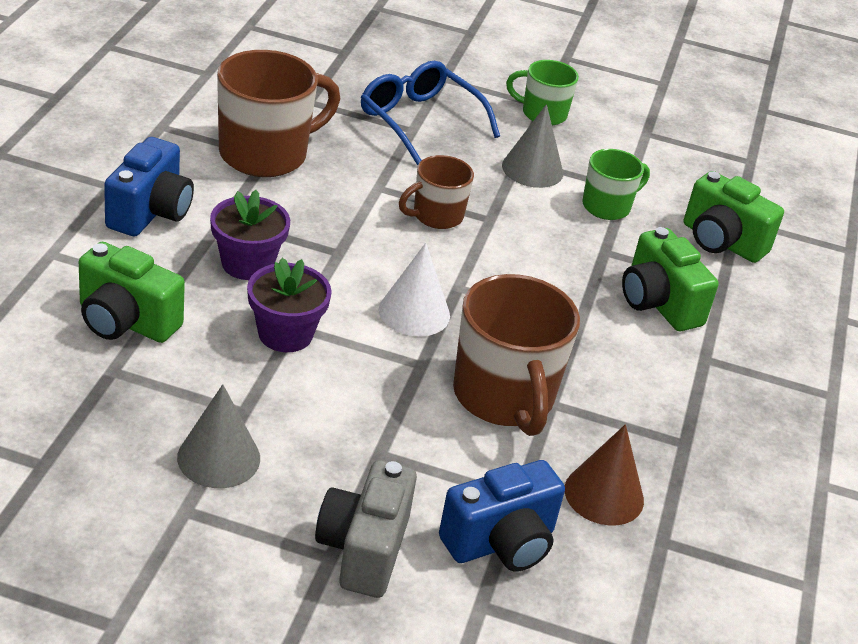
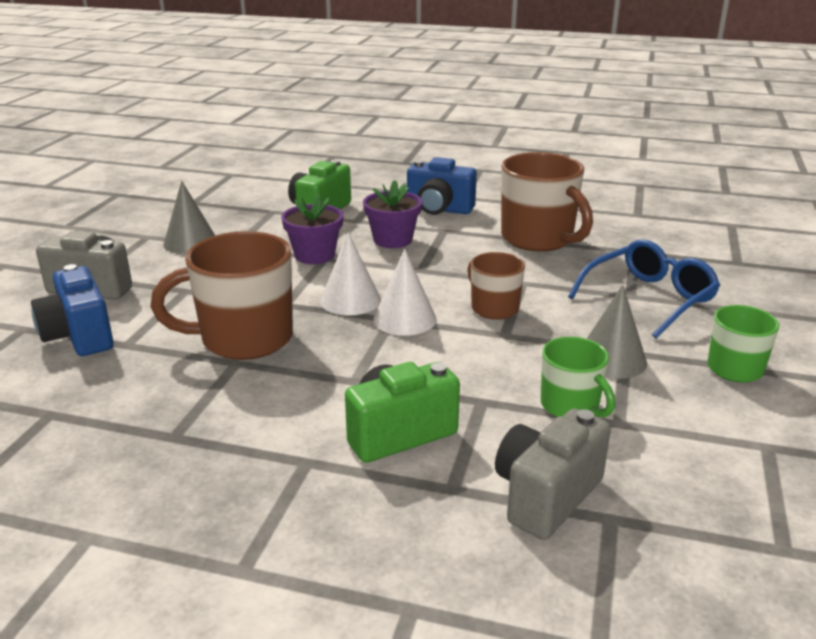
camera: 95 degrees right, 10 degrees down
brown cone [565,424,644,525] -> none
green camera [684,171,784,263] -> grey camera [495,408,611,540]
none -> white cone [373,249,437,336]

